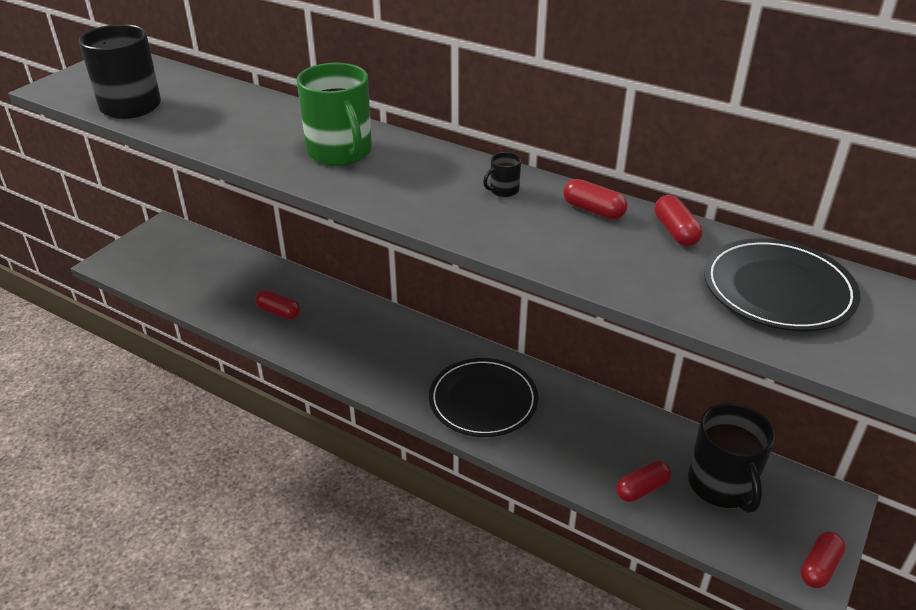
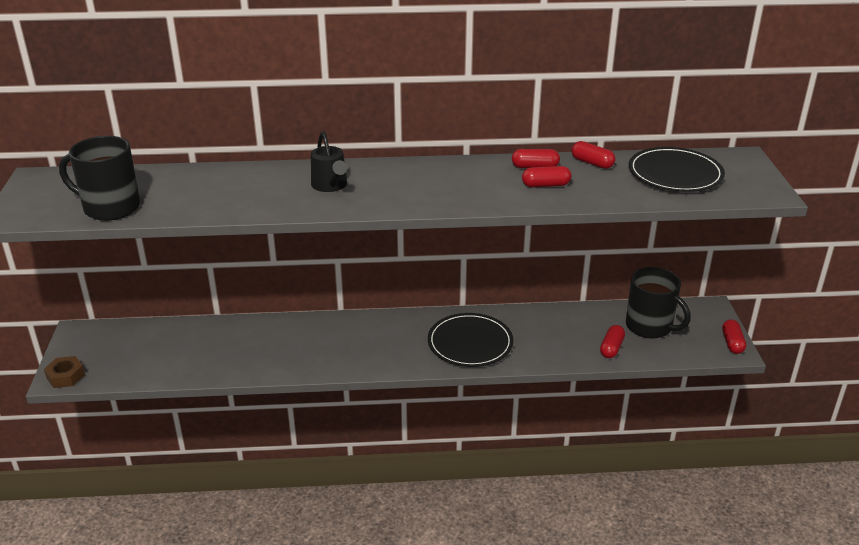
camera: 35 degrees left, 5 degrees down
red capsule [255,290,300,319] -> red capsule moved to [522,166,572,187]
green mug [297,63,372,166] -> black watering can [311,131,347,192]
black mug [483,152,521,197] -> none
none -> brown nut [44,356,85,388]

